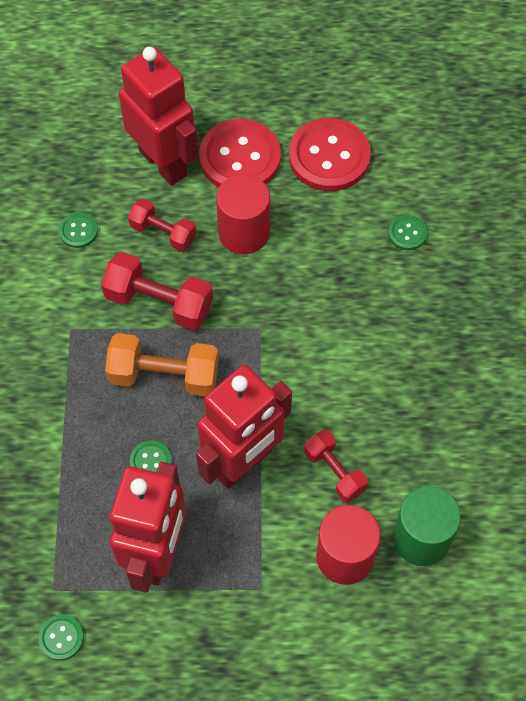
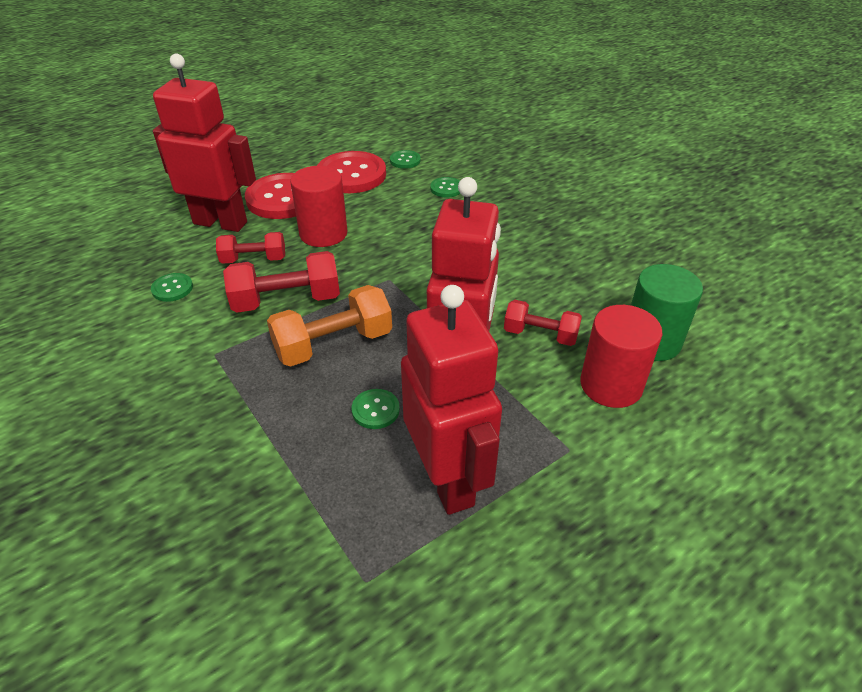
camera: 35 degrees left, 20 degrees down
green button [38,615,84,661] -> green button moved to [390,150,421,169]

